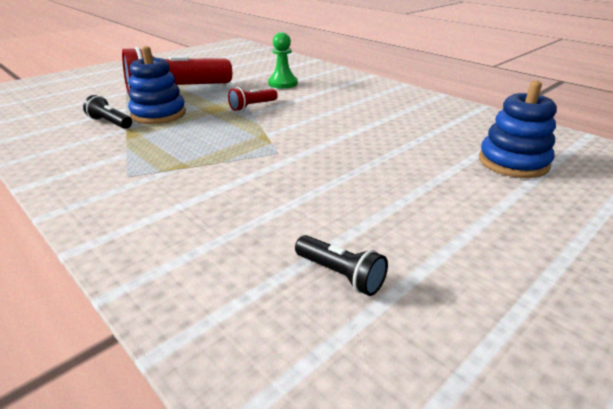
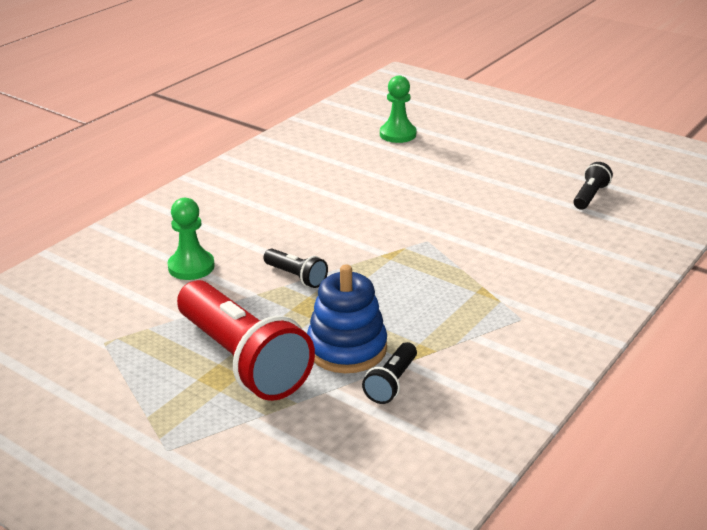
camera: 100 degrees left, 0 degrees up
red flashlight [228,87,278,111] -> black flashlight [263,249,328,288]
blue stacking toy [479,81,557,178] -> green pawn [380,76,417,143]

